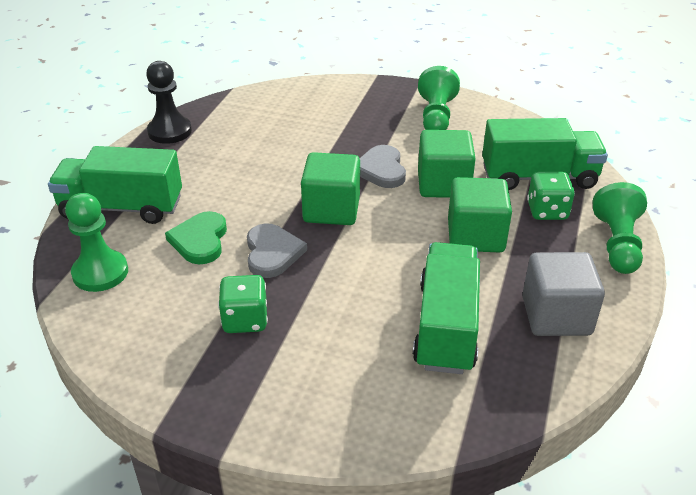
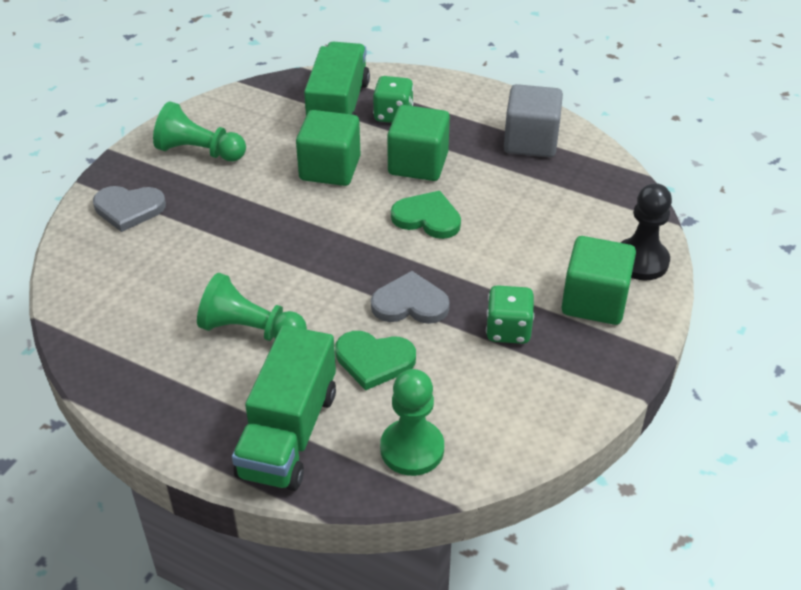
camera: 80 degrees left, 5 degrees up
black pawn [146,61,192,144] -> black pawn moved to [620,183,672,280]
green cube [301,152,360,225] -> green cube moved to [562,236,636,325]
grey heart [359,145,406,188] -> grey heart moved to [93,186,166,232]
green truck [413,242,480,374] -> none
green pawn [593,182,647,274] -> green pawn moved to [197,273,307,341]
none -> green heart [391,191,461,239]

